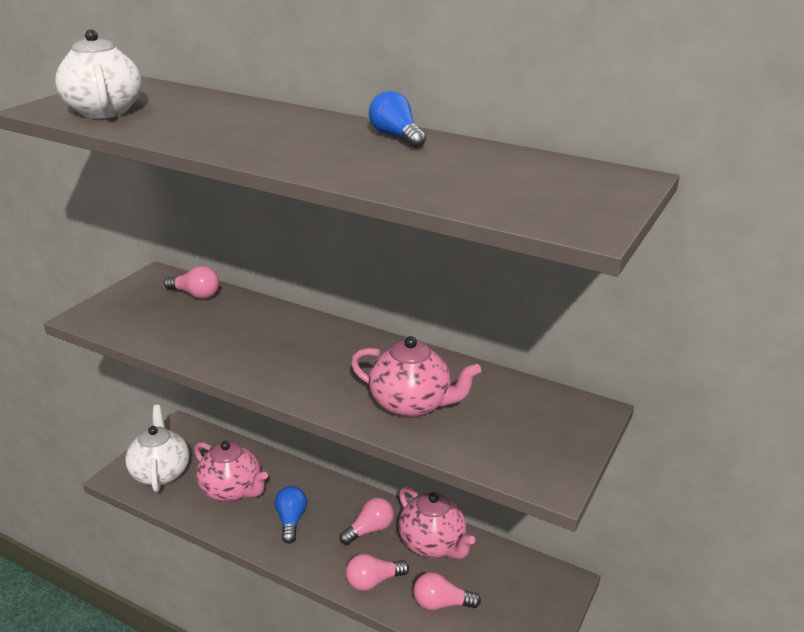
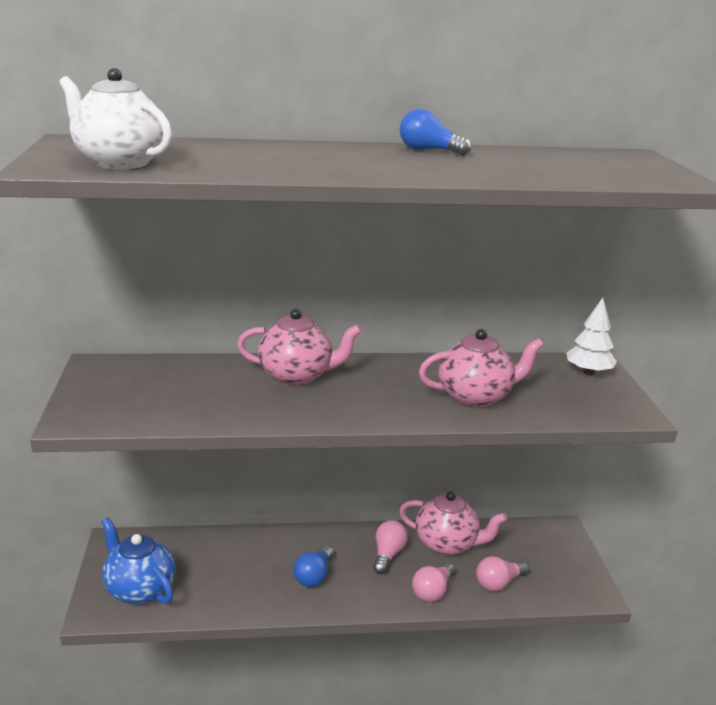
camera: 35 degrees left, 5 degrees down
white teapot [125,405,189,492] -> blue teapot [101,517,176,605]
pink light bulb [164,266,219,299] -> none
pink teapot [194,441,268,502] -> pink teapot moved to [237,309,362,386]
blue light bulb [275,486,307,544] -> blue light bulb turned 120 degrees counterclockwise [293,546,334,587]
none -> white tree [566,297,617,375]

